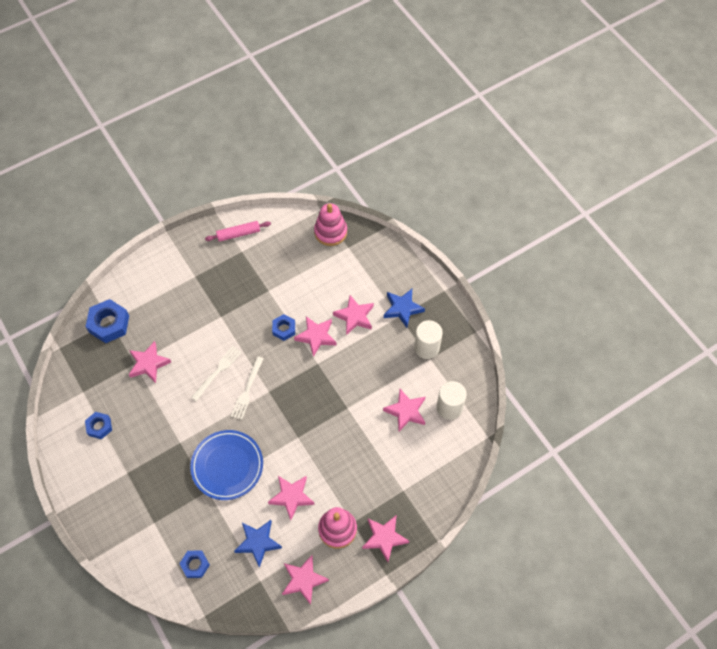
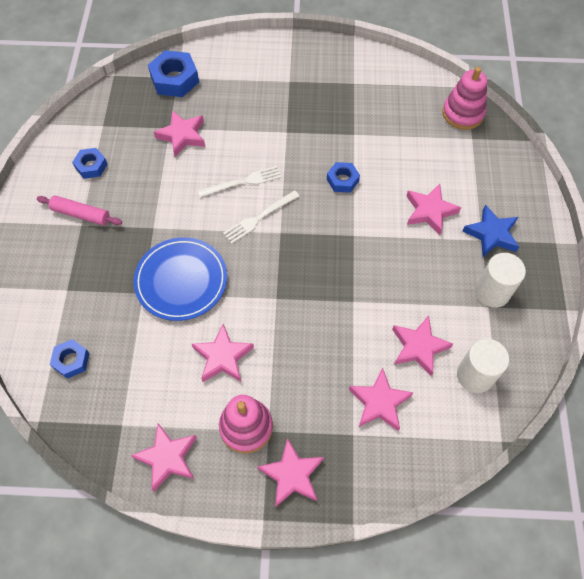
camera: 35 degrees right, 0 degrees up
pink rolling pin [205,221,271,242] -> pink rolling pin moved to [37,195,122,225]
blue star [234,520,282,568] -> none
pink star [294,316,336,357] -> pink star moved to [349,368,414,431]

